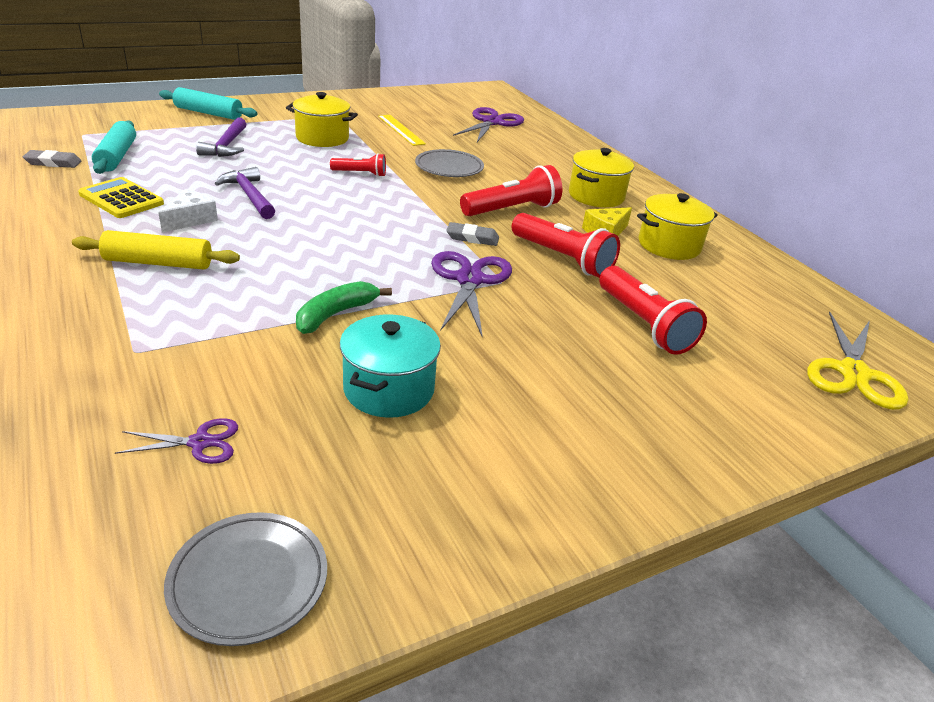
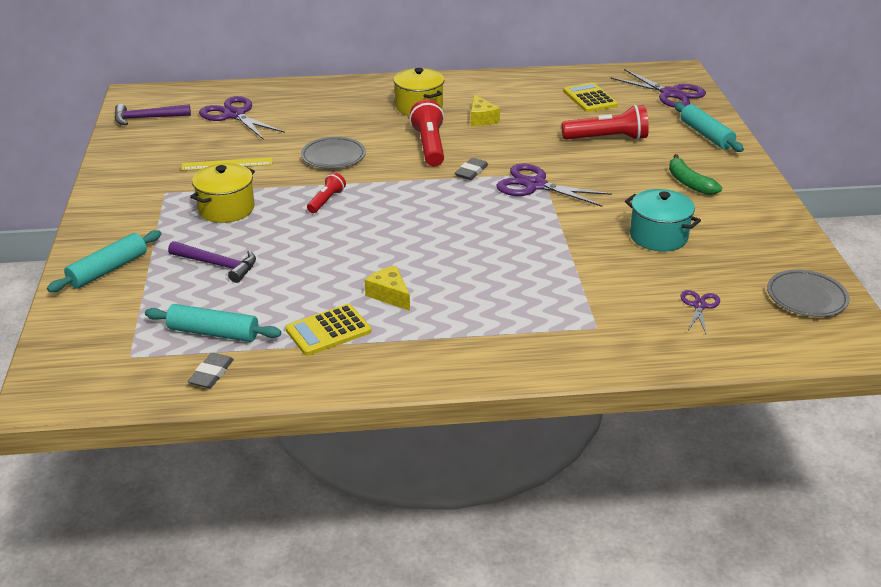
camera: 65 degrees left, 0 degrees up
yellow rolling pin [72,230,240,270] -> none
white cheese [158,189,218,233] -> yellow cheese [365,266,410,311]
purple hammer [214,167,275,219] -> purple hammer moved to [114,104,191,125]
green banana [296,281,392,334] -> green banana moved to [669,154,722,195]
red flashlight [512,213,620,278] -> none
yellow pot [637,193,718,260] -> none
yellow scissors [807,311,908,410] -> purple scissors [610,69,706,108]
none -> yellow calculator [563,82,618,112]
none -> turquoise rolling pin [674,103,744,152]

